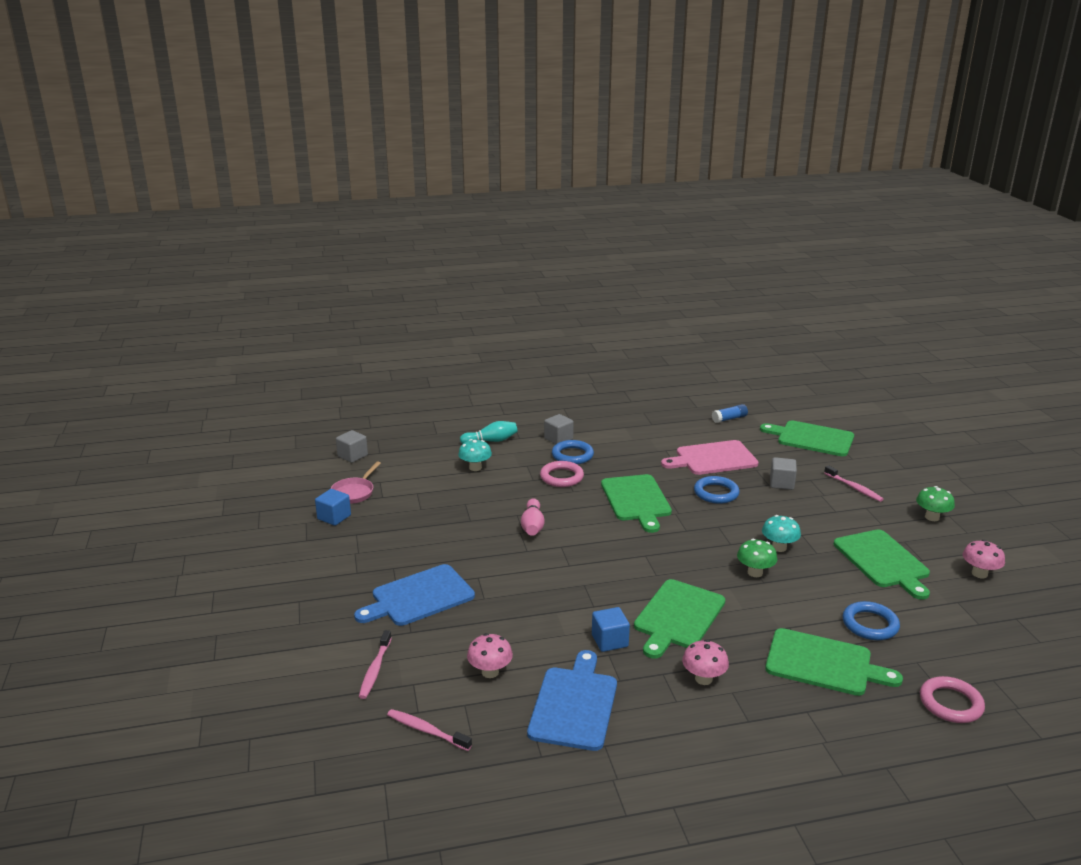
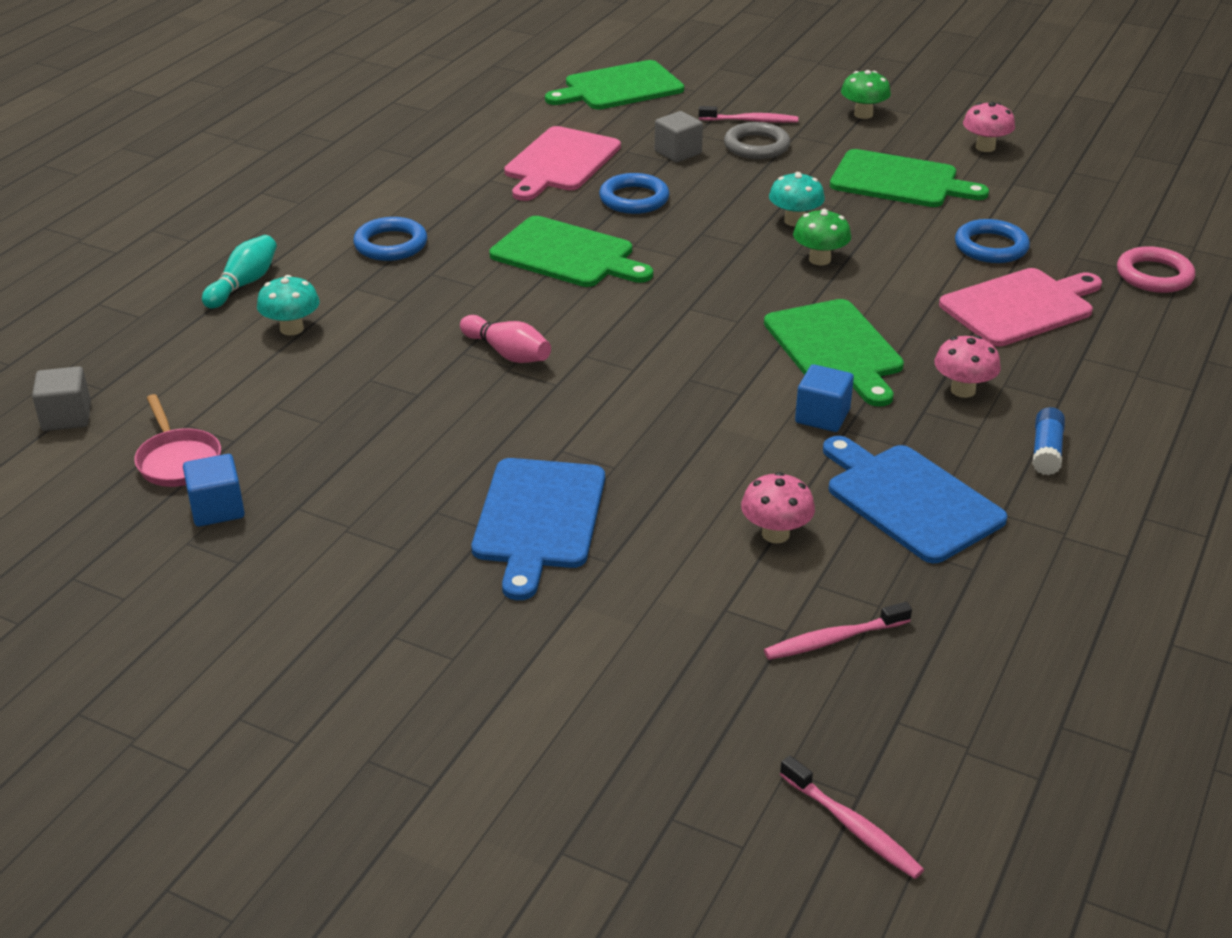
camera: 50 degrees left, 10 degrees up
pink toothbrush [359,630,392,699] -> pink toothbrush moved to [780,756,924,879]
pink ring [540,461,584,487] -> none
grey cube [544,414,574,444] -> none
blue glue stick [712,404,748,423] -> blue glue stick moved to [1032,407,1065,475]
green cutting board [765,628,903,696] -> pink cutting board [939,268,1102,347]
none -> grey ring [724,122,790,159]

